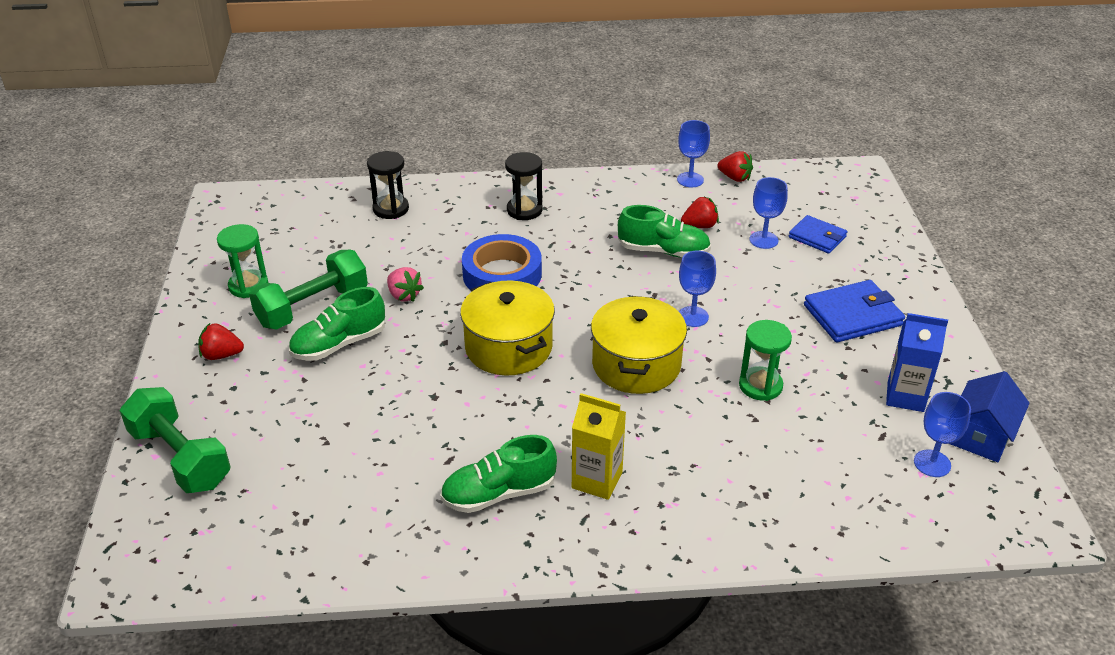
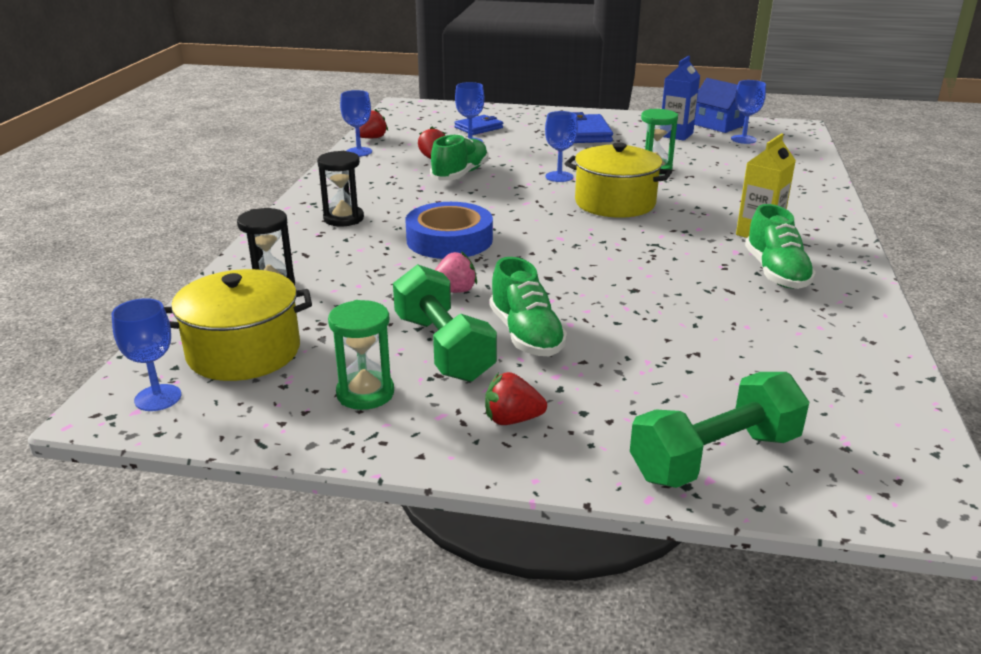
camera: 75 degrees left, 10 degrees down
red strawberry [198,323,244,360] -> red strawberry turned 75 degrees clockwise [485,372,547,425]
yellow pot [460,281,555,376] -> yellow pot moved to [164,269,312,381]
none -> blue goblet [112,298,181,411]

